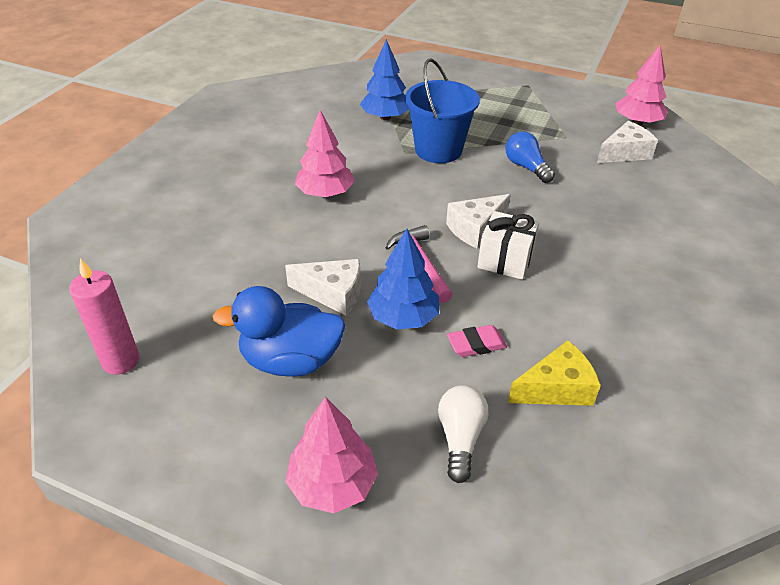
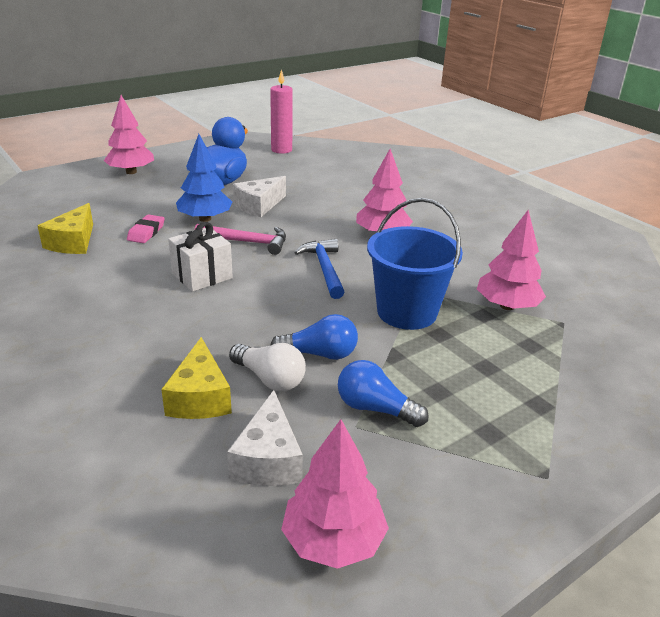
camera: 120 degrees right, 10 degrees down
blue tree [360,39,409,120] -> pink tree [477,210,546,310]
white light bulb [438,385,488,483] -> white light bulb moved to [229,343,306,391]
white cheese [446,194,511,248] -> none
none -> yellow cheese [161,337,232,419]
none -> blue hammer [294,239,344,299]
none -> blue light bulb [338,360,429,427]

